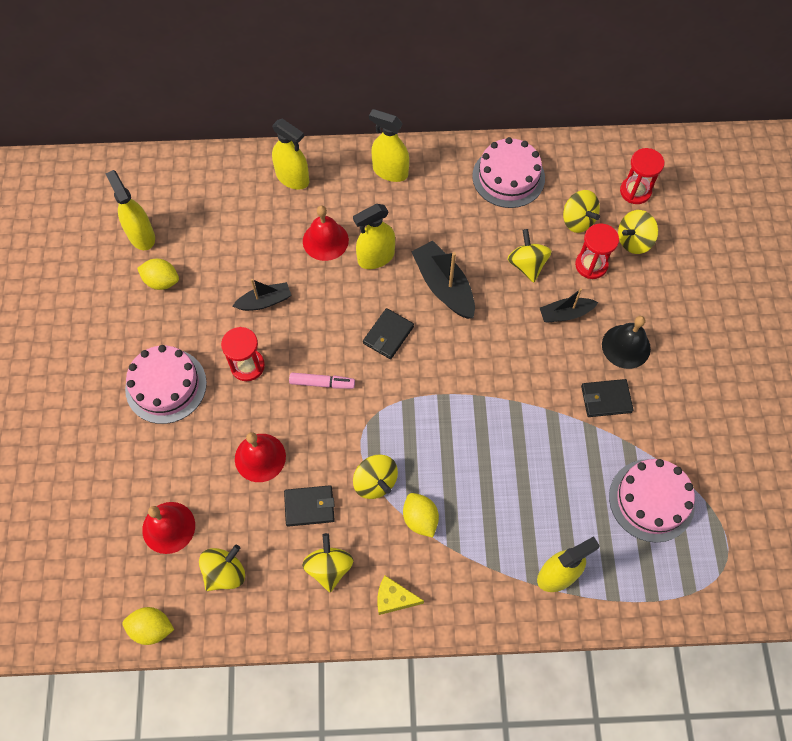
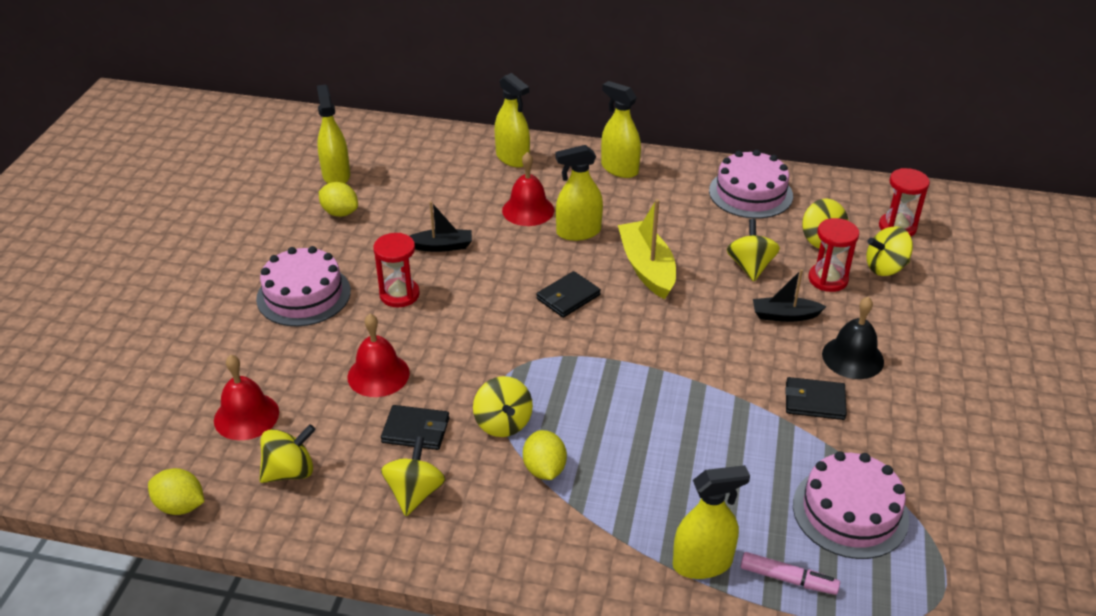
camera: 15 degrees right, 25 degrees down
pink marker [289,373,355,389] -> pink marker moved to [741,552,840,595]
yellow cheese [377,576,424,615] -> none
black boat [411,240,475,319] -> yellow boat [618,199,676,299]

